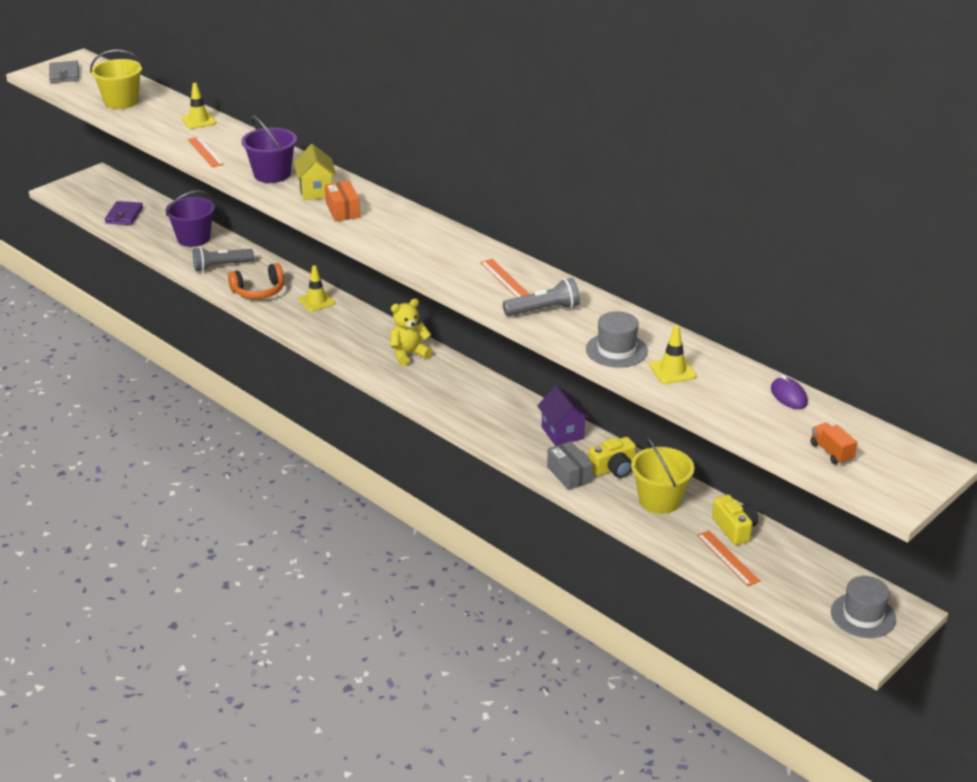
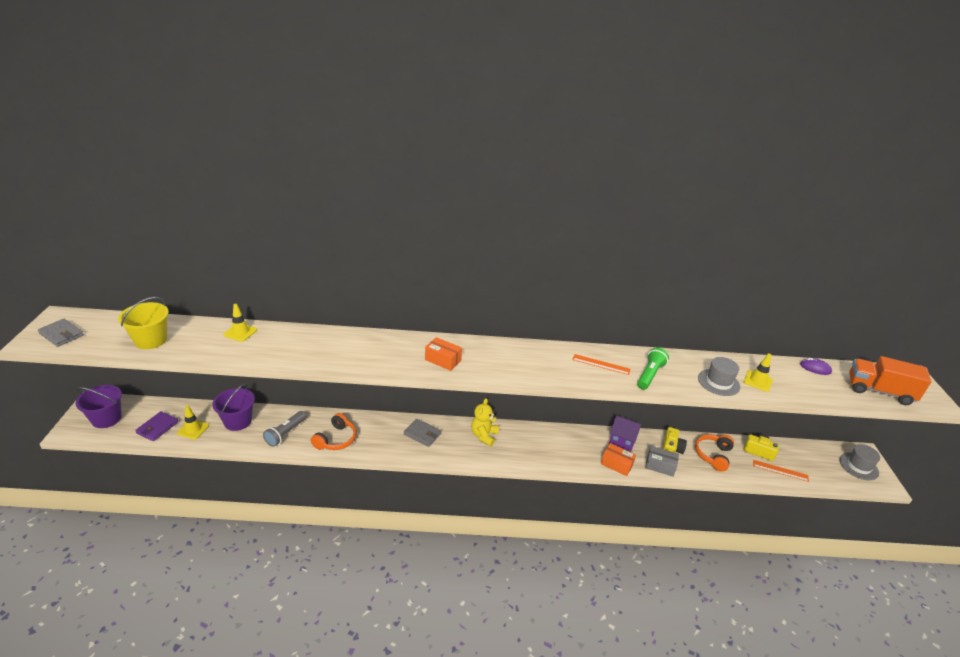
camera: 45 degrees left, 0 degrees up
purple wallet [105,201,143,225] -> purple wallet turned 60 degrees clockwise [135,411,179,441]
orange ruler [188,137,224,167] -> none
purple bucket [241,115,297,183] -> purple bucket moved to [75,385,122,428]
yellow house [294,144,336,200] -> none
yellow traffic cone [298,265,335,312] -> yellow traffic cone moved to [177,405,209,440]
grey flashlight [503,278,580,316] -> green flashlight [637,347,669,390]
yellow bucket [631,437,694,514] -> orange headphones [695,434,734,472]
orange truck [810,423,857,464] -> orange truck [849,356,932,405], size x2.13
none -> grey wallet [404,419,441,447]
none -> orange box [601,443,636,476]

